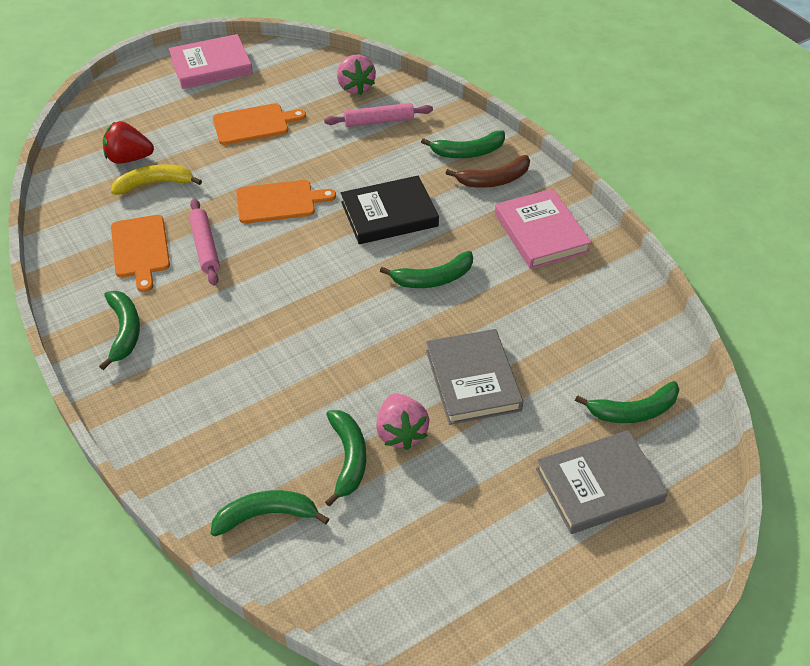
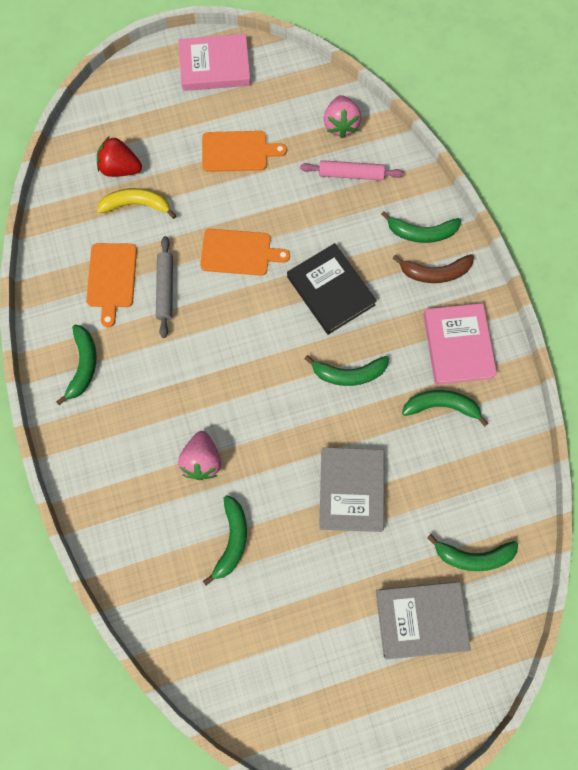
camera: 15 degrees right, 25 degrees up
pink rolling pin [189,198,220,286] -> grey rolling pin [156,236,173,338]
green banana [210,490,329,537] -> green banana moved to [402,390,488,427]
black book [341,176,439,244] -> black book turned 60 degrees clockwise [287,243,377,335]
pink strawberry [376,393,430,450] -> pink strawberry moved to [178,431,221,480]

